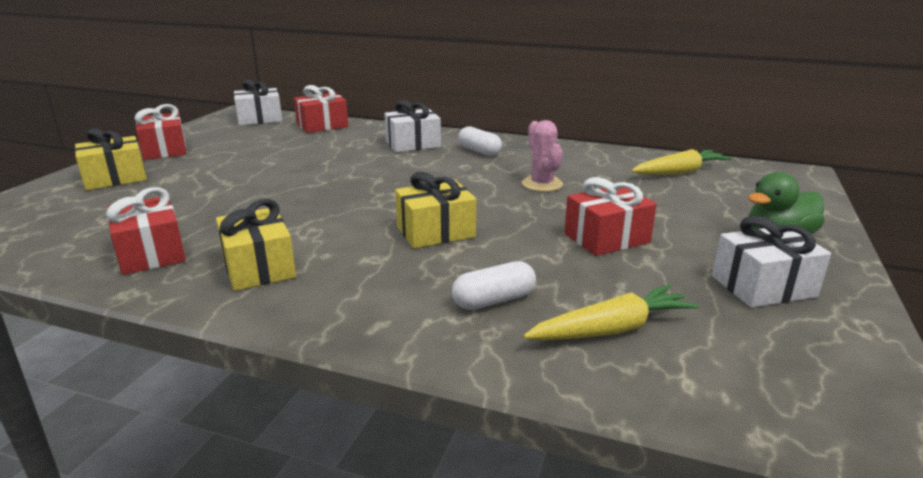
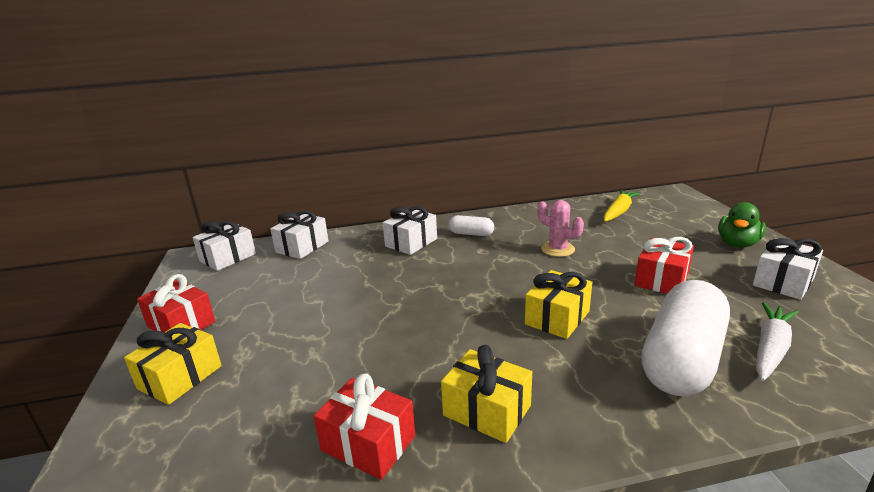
camera: 30 degrees left, 0 degrees up
red gift [294,85,348,133] -> white gift [270,211,329,259]
white capsule [452,261,536,310] -> white capsule [641,280,730,396], size x2.18
yellow carrot [523,284,699,340] -> white carrot [756,302,798,381]

